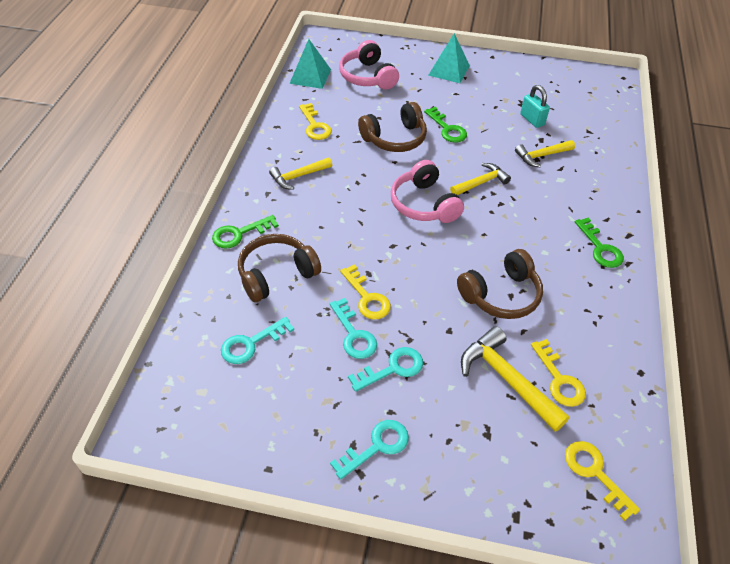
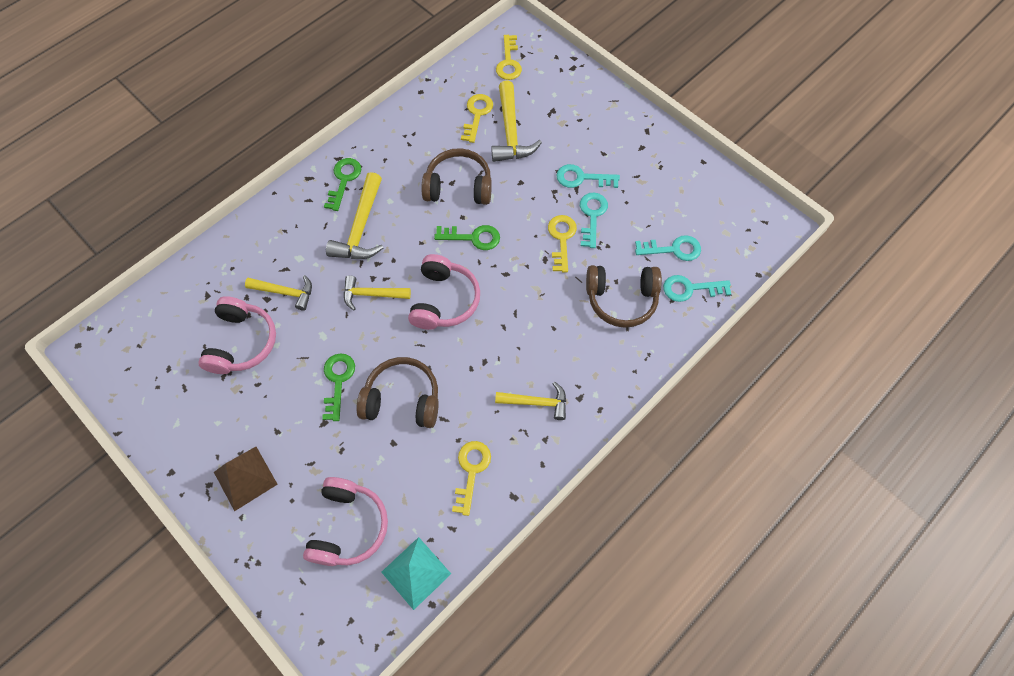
camera: 145 degrees left, 15 degrees up
green key [212,215,279,249] -> green key moved to [434,225,500,250]
turquoise key [330,420,409,480] -> turquoise key moved to [663,275,731,302]
turquoise pyramid [428,33,470,83] -> brown pyramid [214,447,278,511]
turquoise padlock [520,85,550,128] -> pink headphones [198,296,276,374]
none -> yellow hammer [326,172,383,259]

